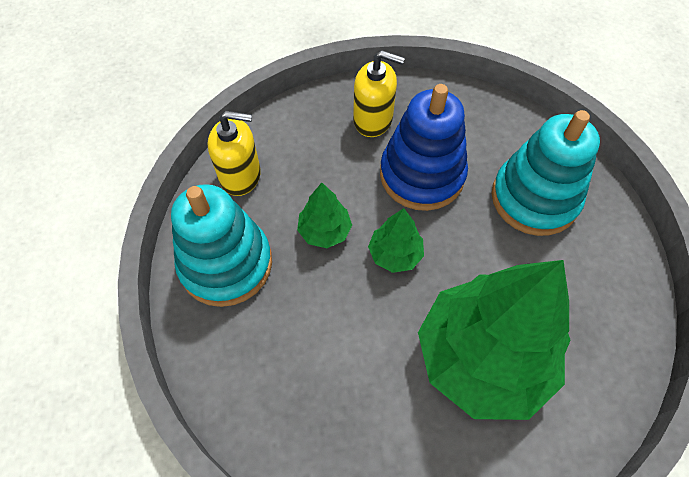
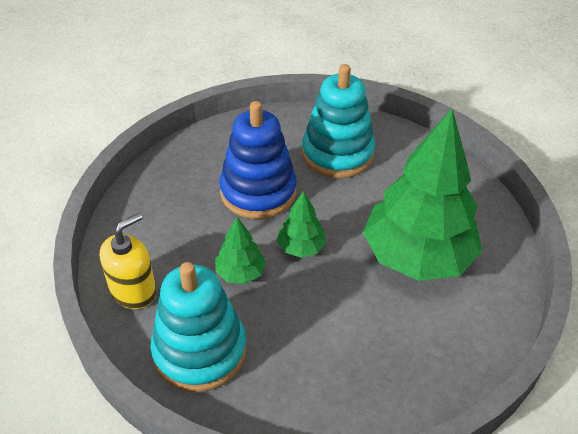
camera: 50 degrees left, 15 degrees down
yellow soap dispenser [353,50,405,137] -> none

